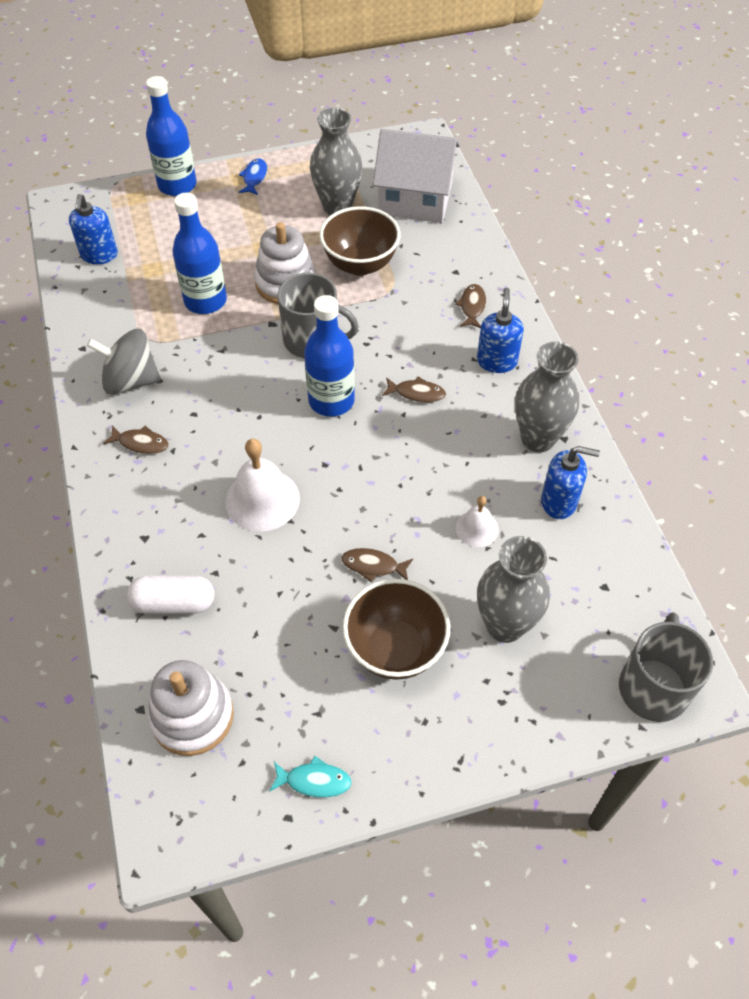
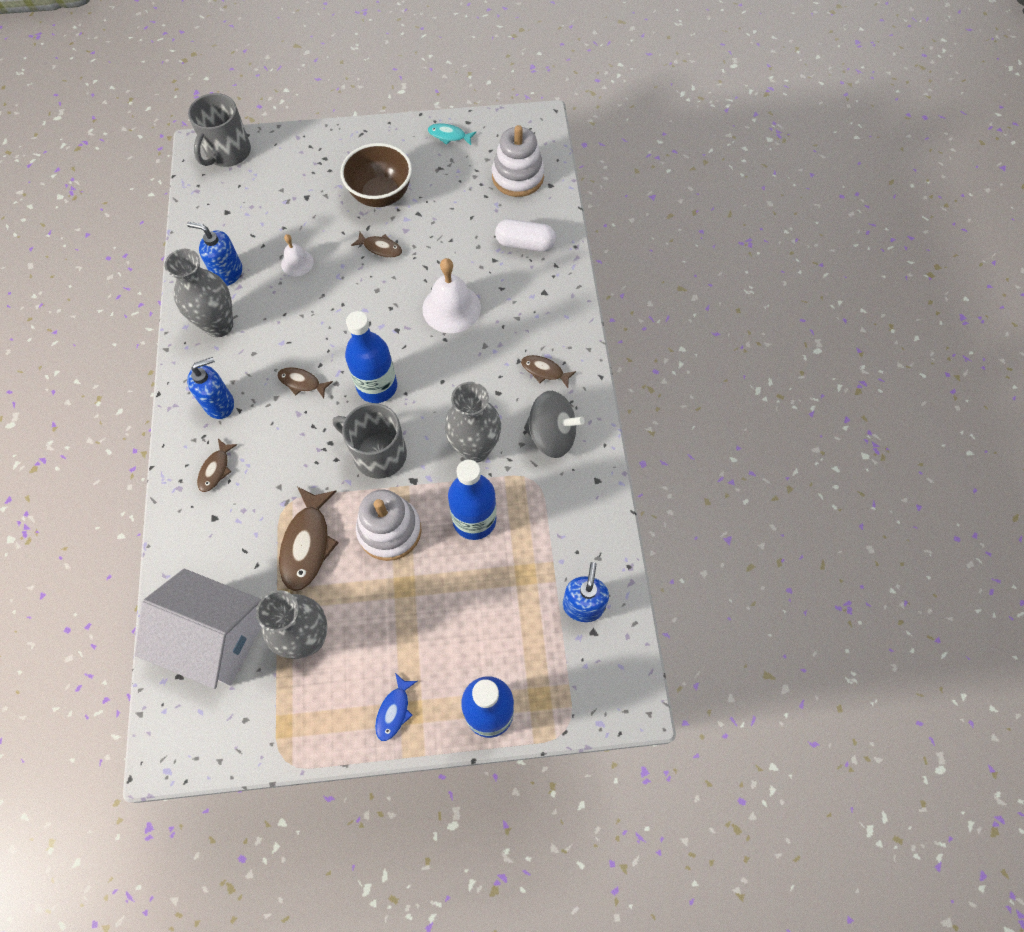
camera: 170 degrees left, 10 degrees up
brown bowl [319,206,401,276] -> brown fish [279,487,339,591]
blue soap dispenser [477,288,524,373] -> blue soap dispenser turned 135 degrees counterclockwise [187,357,234,419]
grey vase [477,536,550,643] -> grey vase moved to [444,382,501,463]

